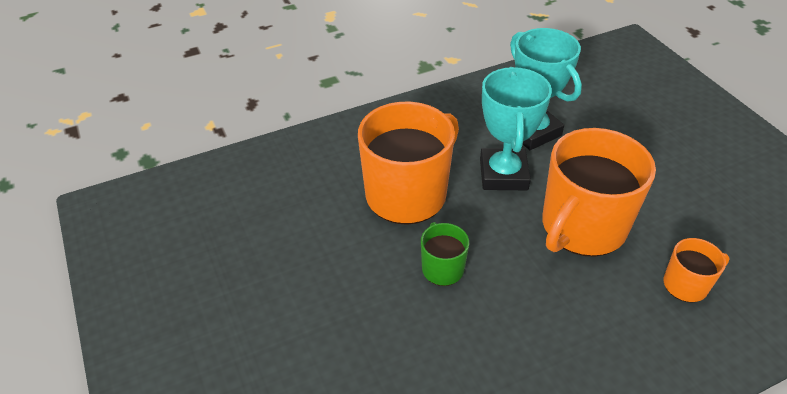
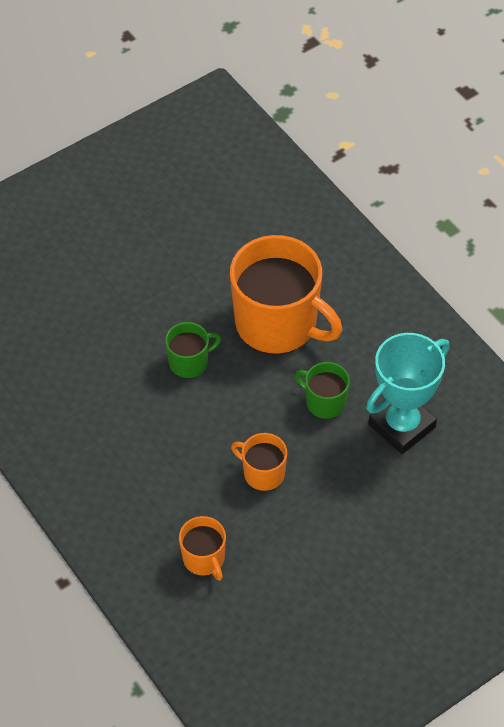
camera: 80 degrees right, 10 degrees up
turquoise trophy [480,67,552,190] -> green mug [295,362,350,419]
orange mug [542,128,656,257] -> orange mug [231,433,287,491], size x0.47

